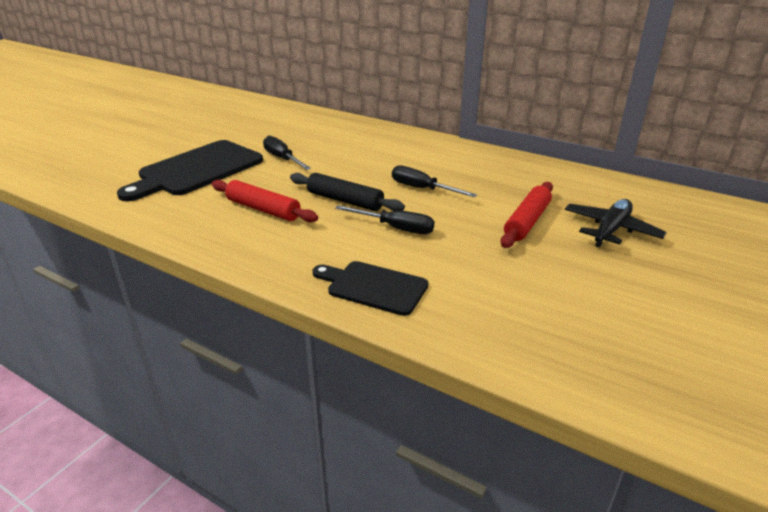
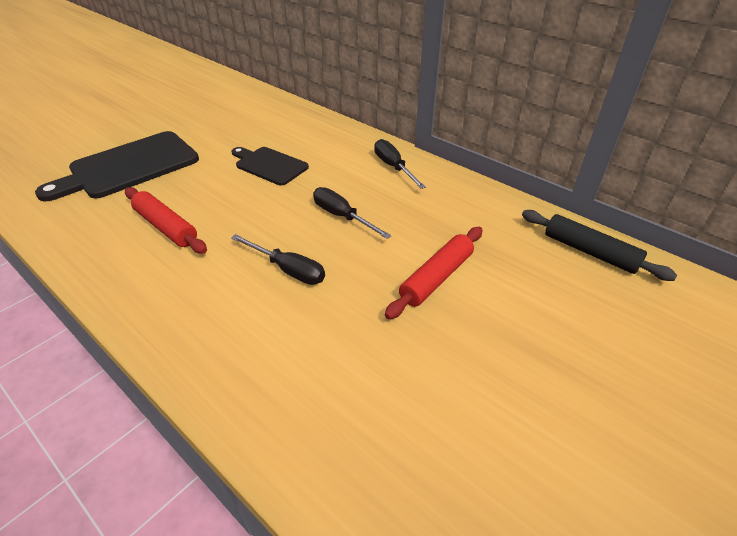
camera: 10 degrees right, 10 degrees up
black screwdriver [263,136,311,170] -> black screwdriver moved to [374,139,426,189]
black rolling pin [290,173,405,211] -> black rolling pin moved to [522,210,677,281]
black cutting board [312,261,428,316] -> black cutting board moved to [231,147,309,186]
black plane [565,199,667,248] -> none

